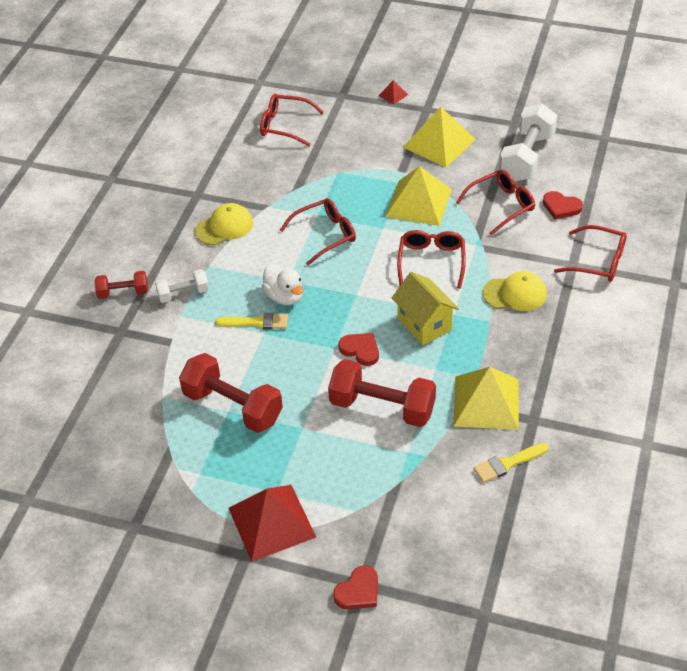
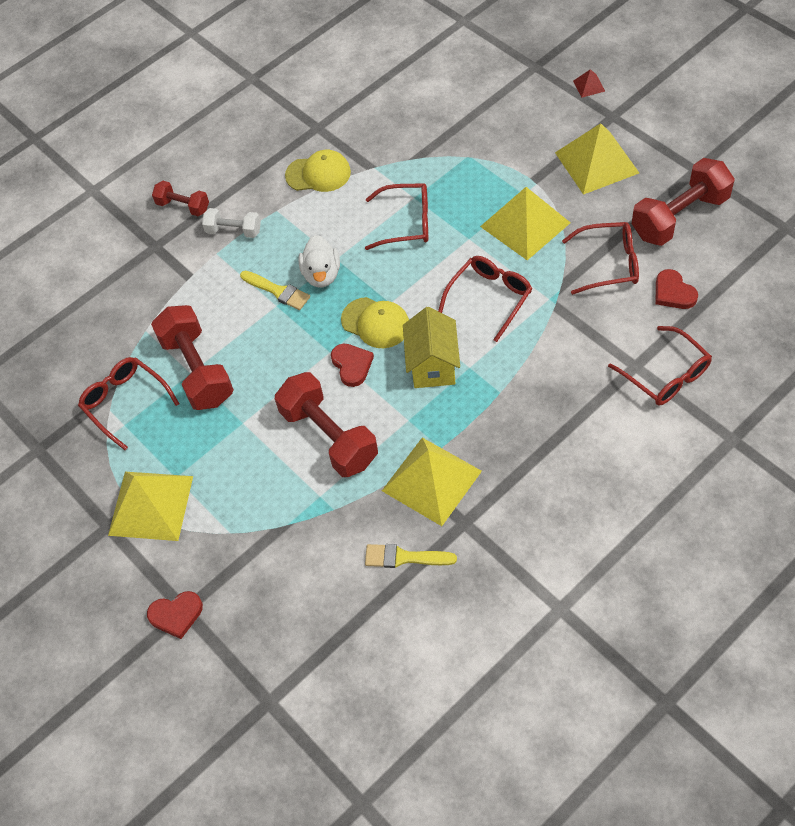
camera: 35 degrees right, 10 degrees up
red pyramid [229,485,316,562] -> yellow pyramid [108,472,193,541]
red glasses [260,94,324,146] -> red glasses moved to [78,357,180,450]
yellow cap [483,271,547,311] -> yellow cap moved to [341,297,409,348]
white dumbbell [499,104,557,181] -> red dumbbell [632,158,735,246]

